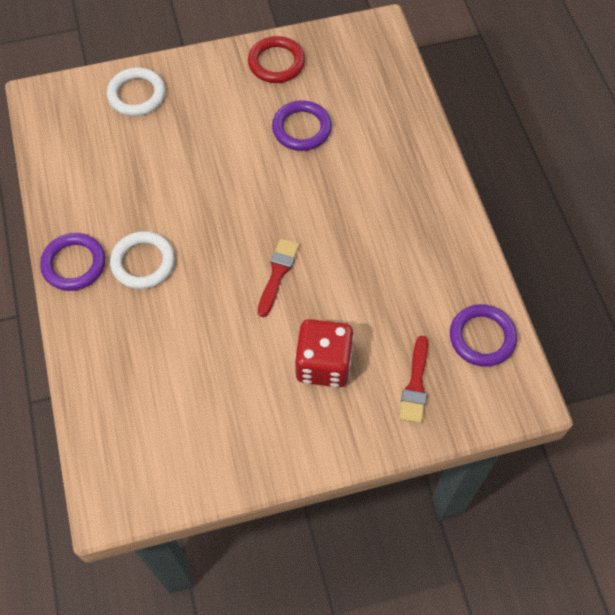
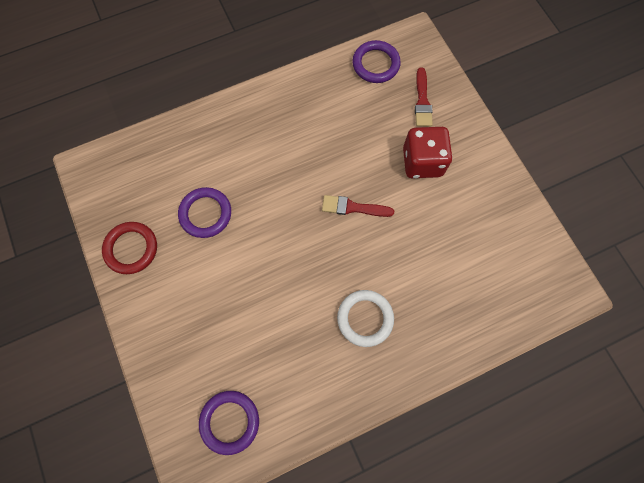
camera: 100 degrees left, 10 degrees up
purple ring [40,233,105,291] -> purple ring moved to [199,391,259,455]
white ring [107,68,165,116] -> none
red brush [399,336,428,424] -> red brush turned 90 degrees clockwise [415,67,433,126]

